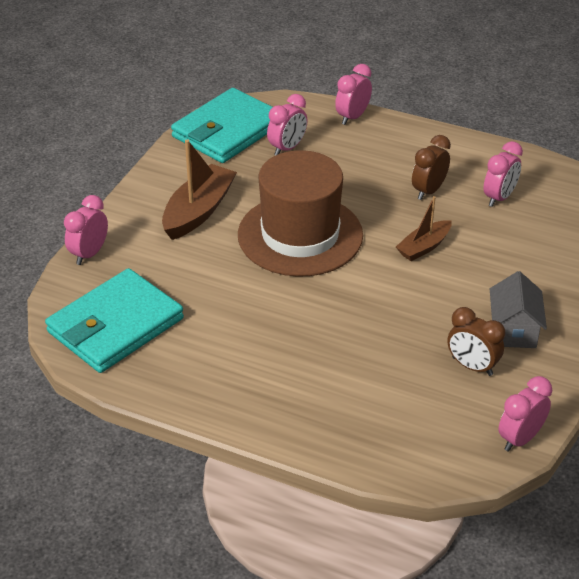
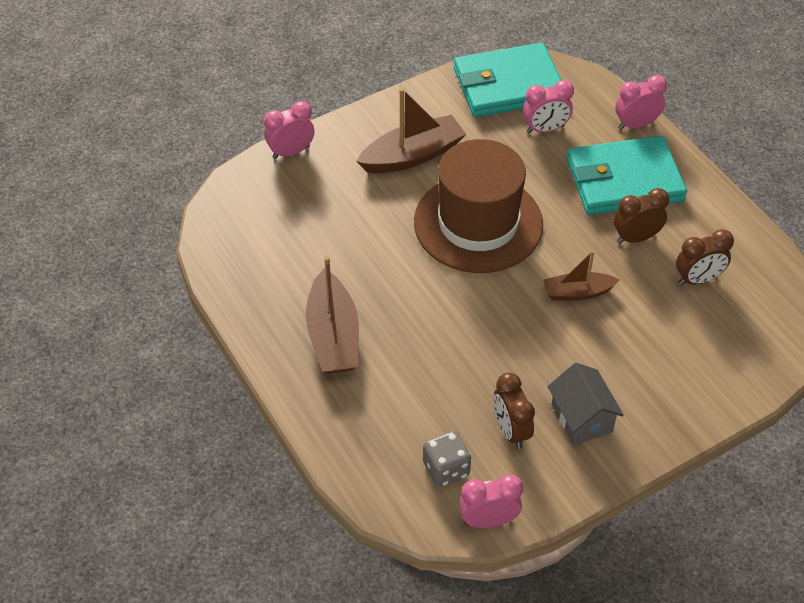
camera: 35 degrees right, 10 degrees up
turquoise wallet [45,268,184,373] -> turquoise wallet moved to [567,136,687,215]
pink clock [483,141,523,207] -> brown clock [676,229,734,285]
grey house [490,271,547,348] -> grey house turned 60 degrees counterclockwise [548,363,624,445]
none -> brown boat [306,256,359,374]
none -> grey dice [423,431,471,487]

